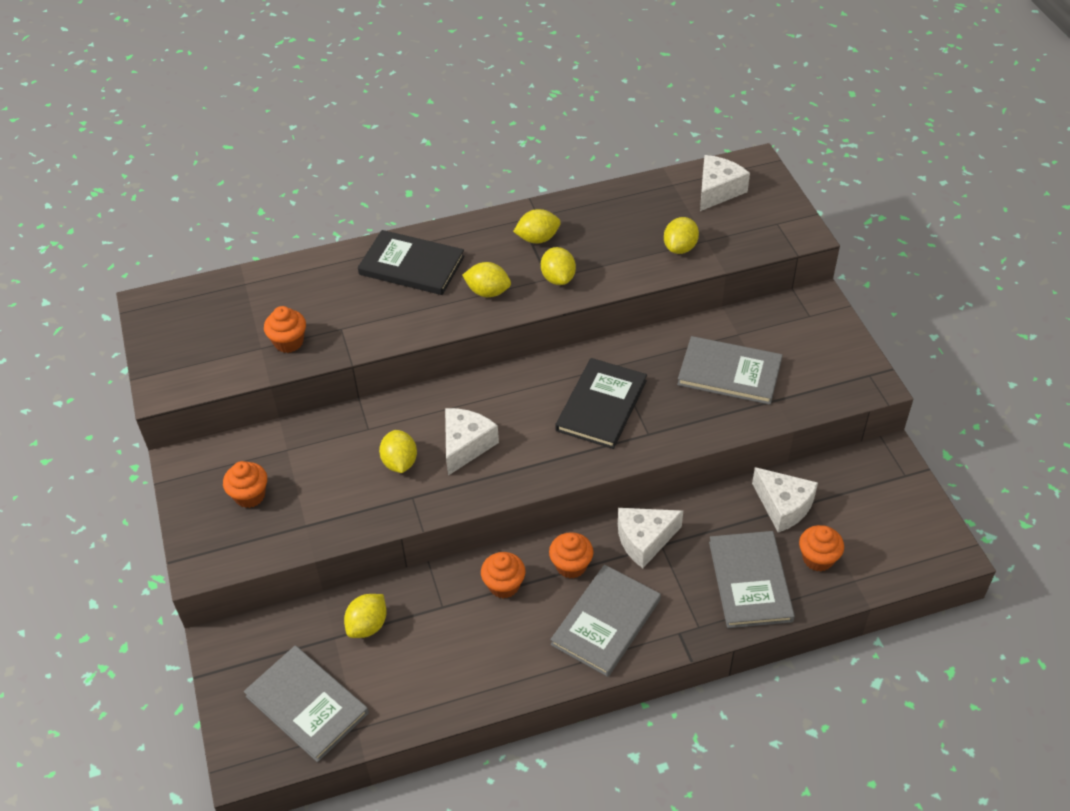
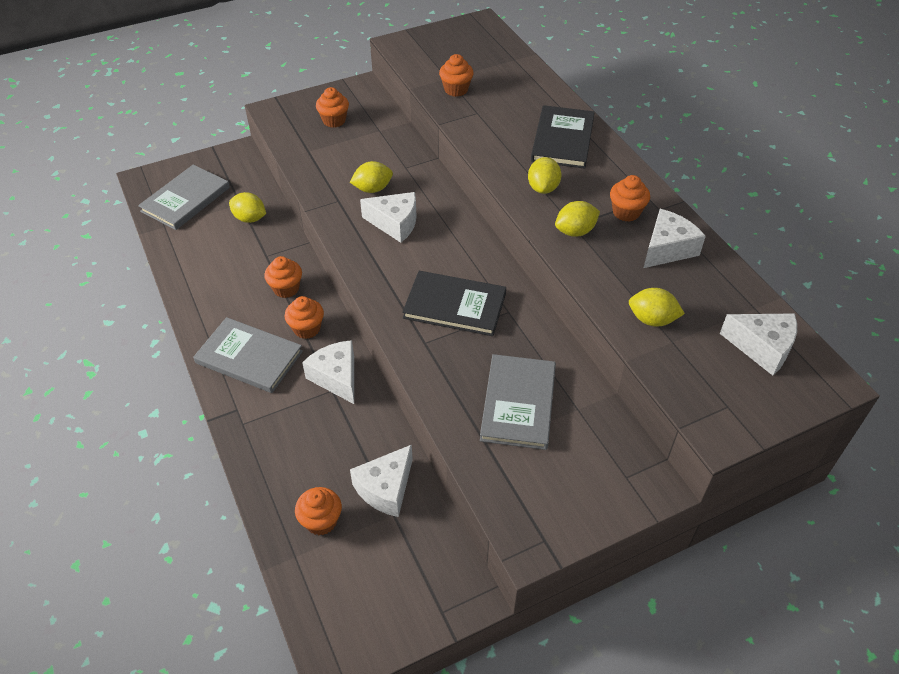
camera: 80 degrees right, 0 degrees up
yellow lemon [513,209,561,243] -> orange cupcake [610,175,650,222]
grey book [709,531,795,628] -> none
none -> white cheese [644,209,706,268]

